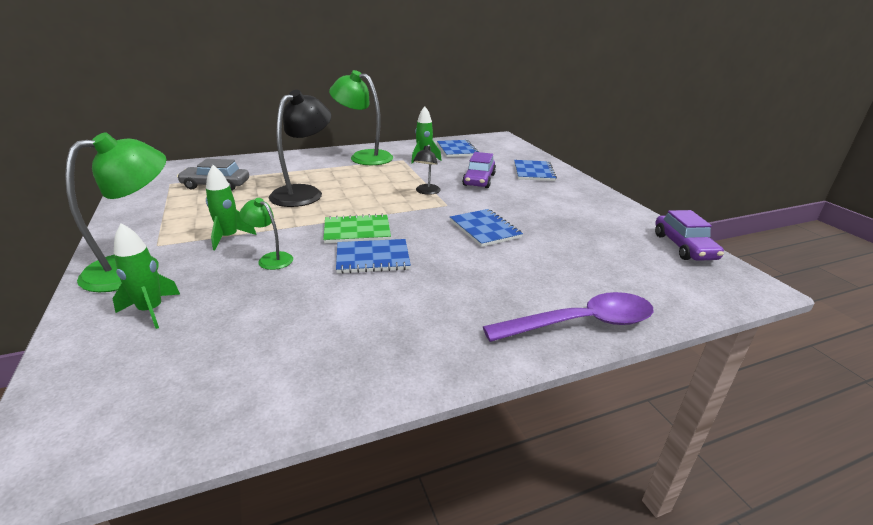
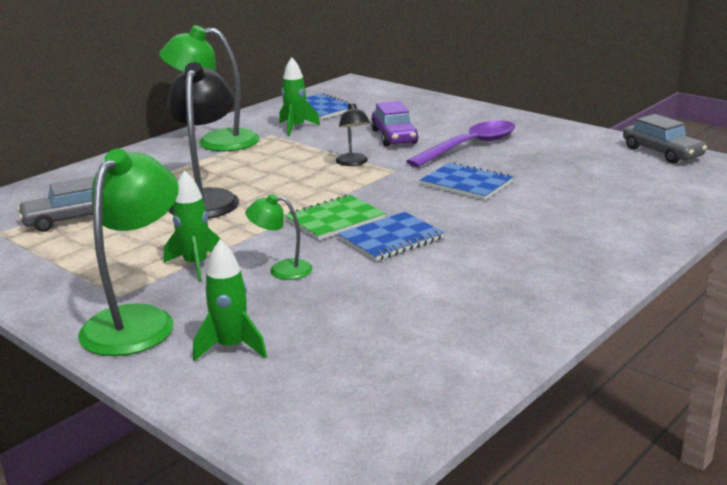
camera: 25 degrees left, 5 degrees down
purple spoon [483,292,653,342] -> purple spoon moved to [406,120,515,167]
blue notebook [514,160,557,181] -> none
purple car [655,210,724,261] -> grey car [623,114,707,164]

